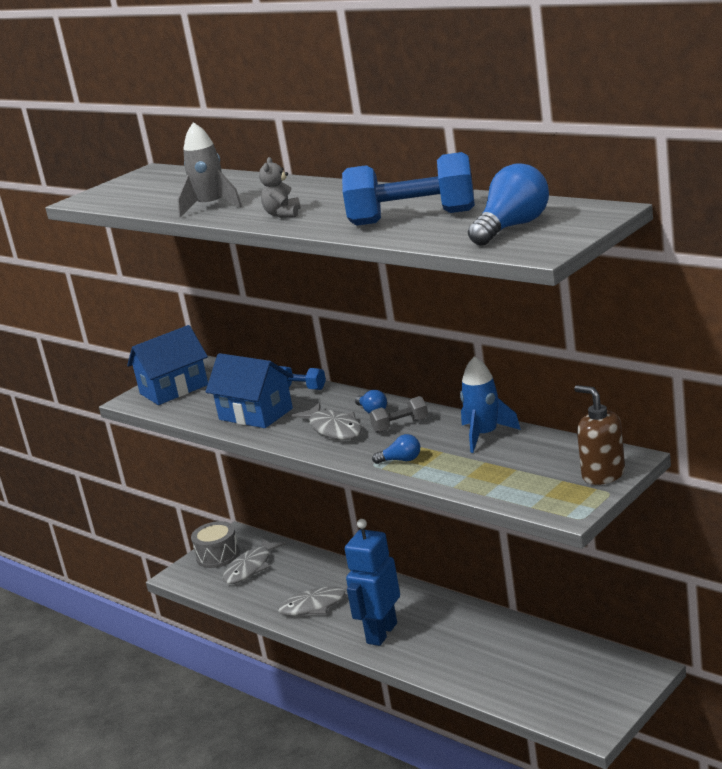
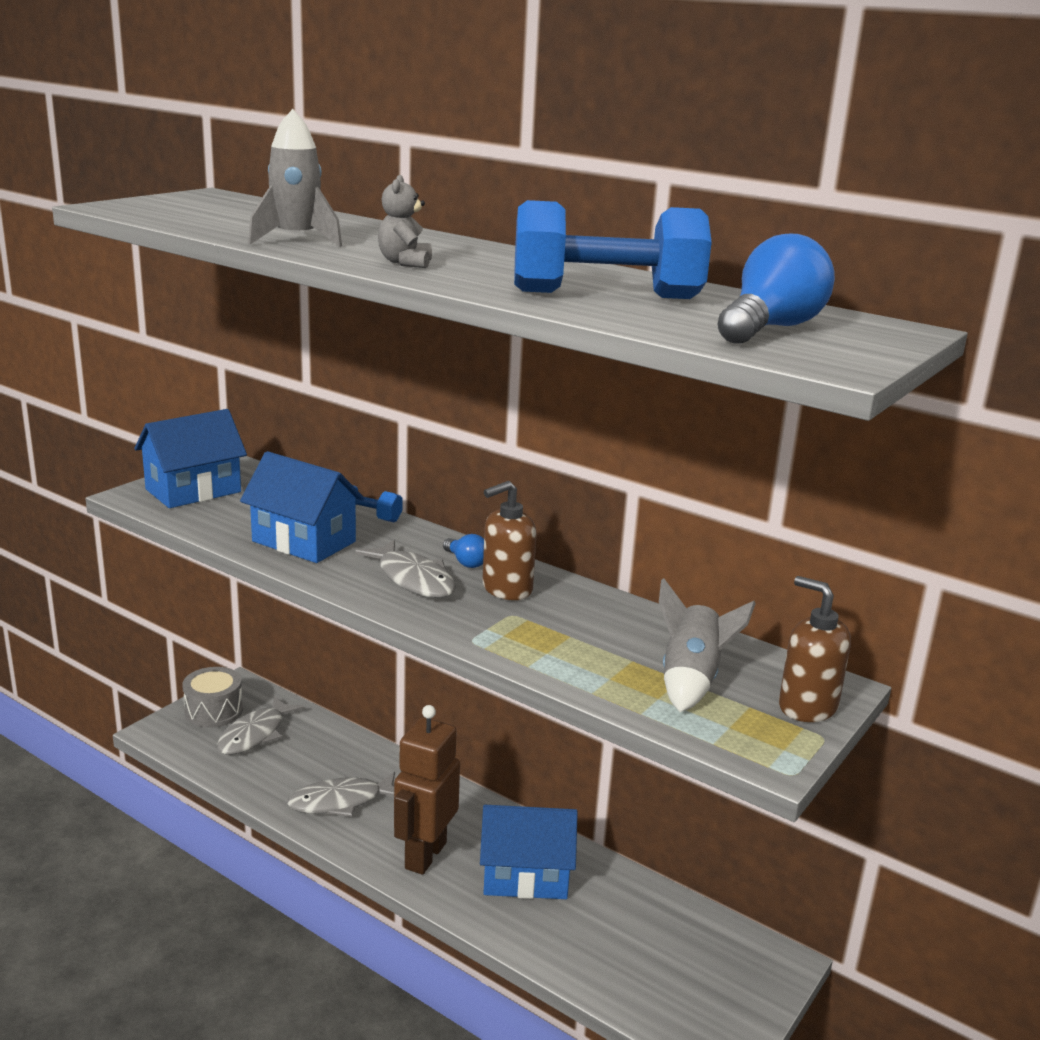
camera: 10 degrees left, 0 degrees up
blue robot [345,519,400,646] -> brown robot [394,705,460,875]
grey dumbbell [369,396,428,433] -> brown soap dispenser [482,481,537,600]
blue light bulb [372,434,420,464] -> none
blue rocket [460,356,521,453] -> none
none -> blue house [480,805,578,899]
none -> grey rocket [659,578,756,712]

